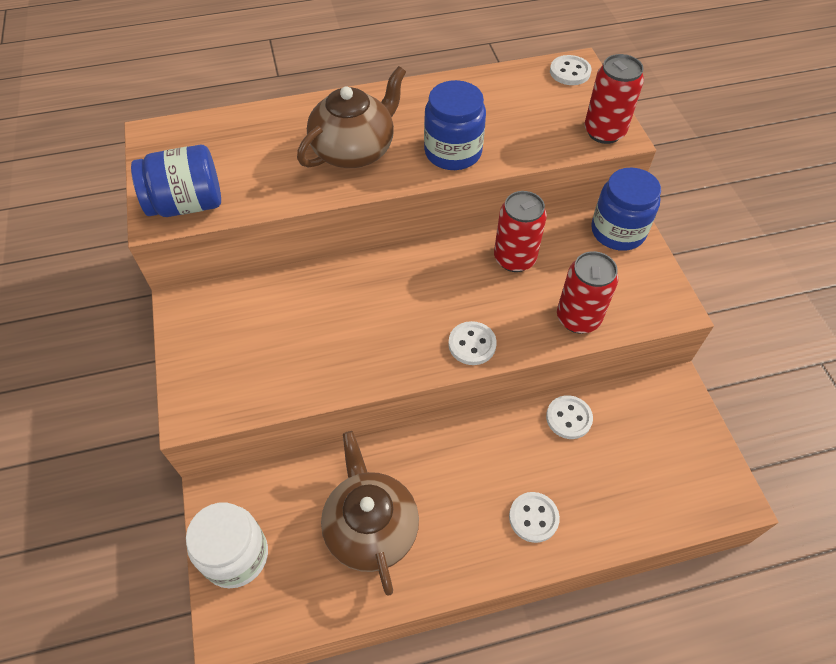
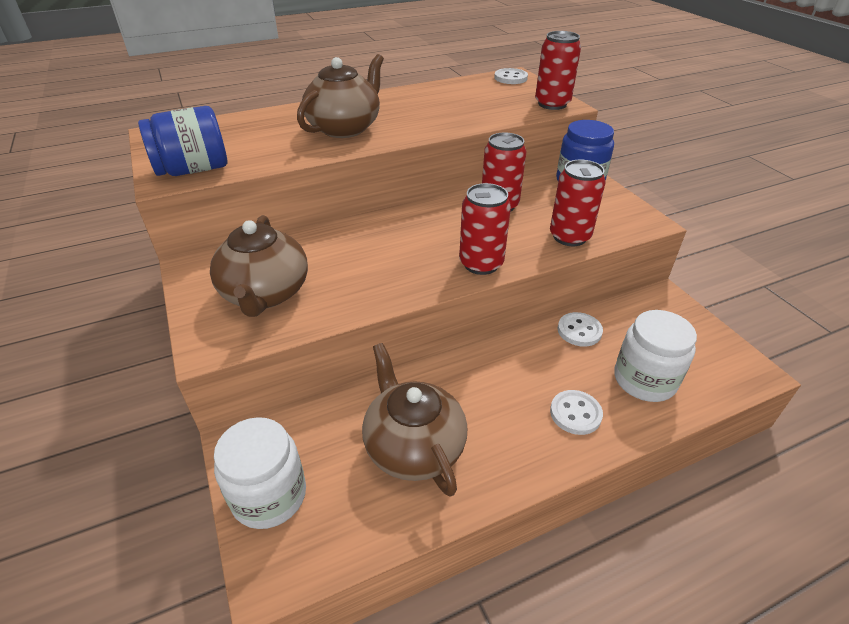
camera: 10 degrees left, 15 degrees down
blue jar [424,80,486,170] -> none
white button [448,321,497,365] -> red can [459,183,511,275]
none -> brown teapot [210,215,308,317]
none -> white jar [614,310,697,402]

